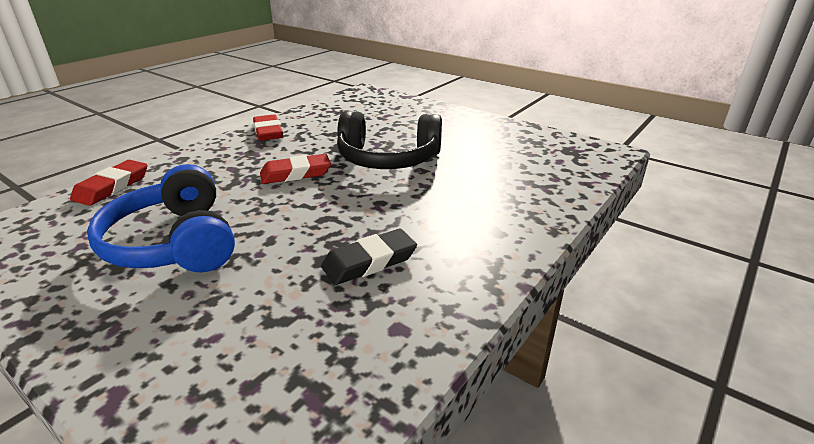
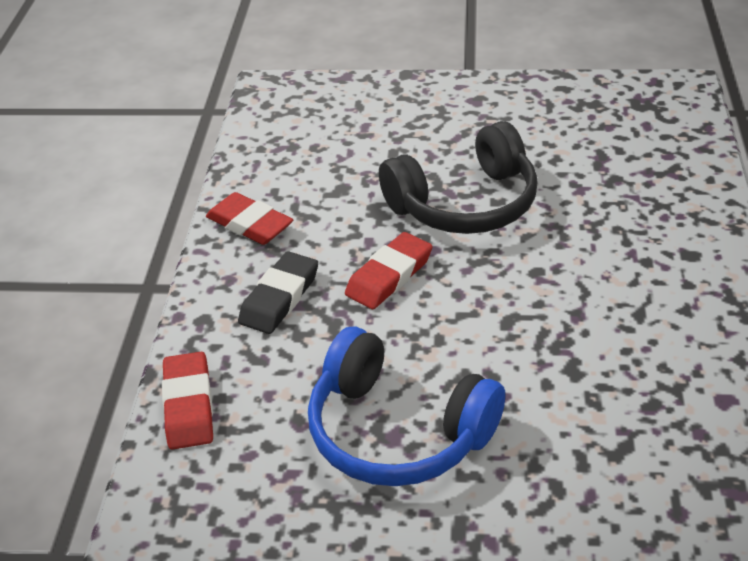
camera: 30 degrees left, 10 degrees up
black eraser [321,229,417,285] -> black eraser moved to [238,251,318,334]

